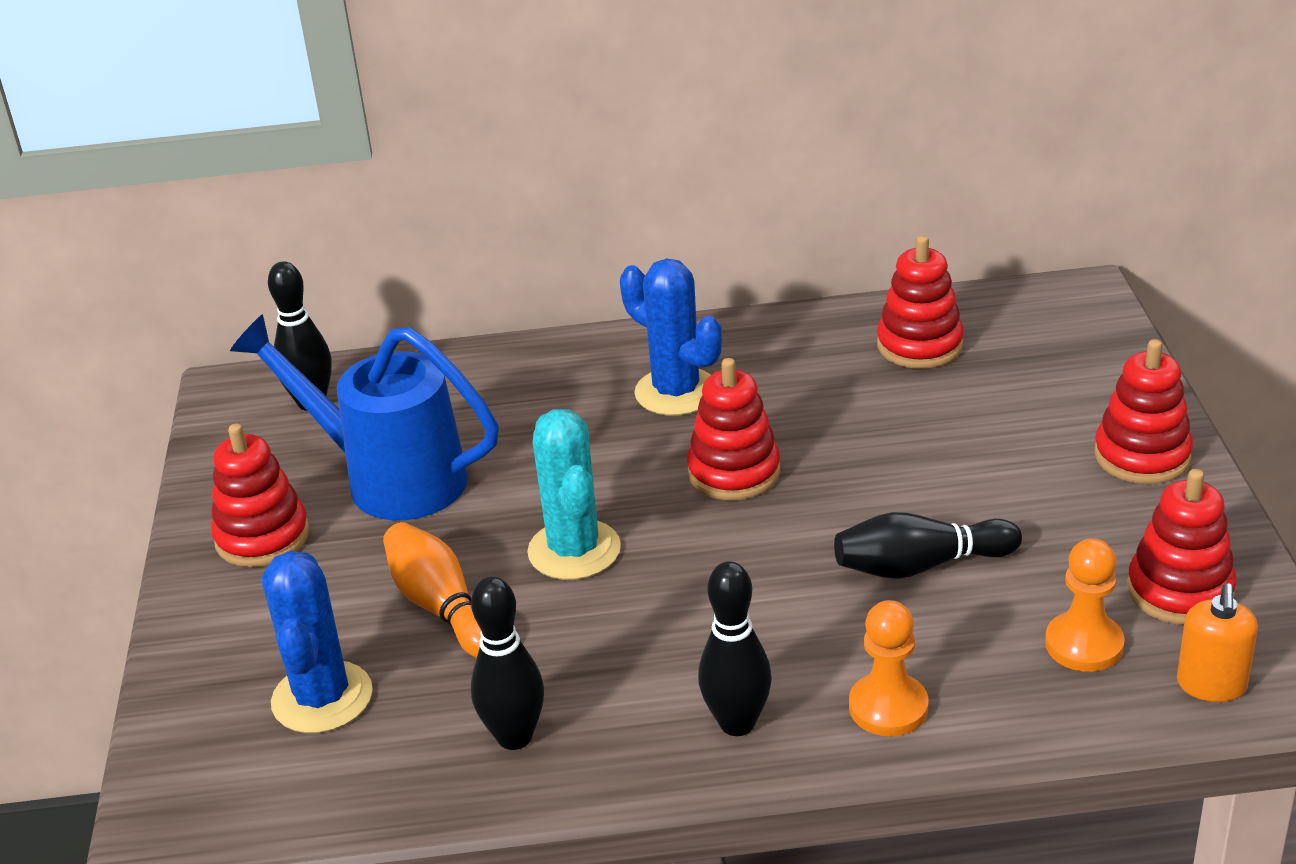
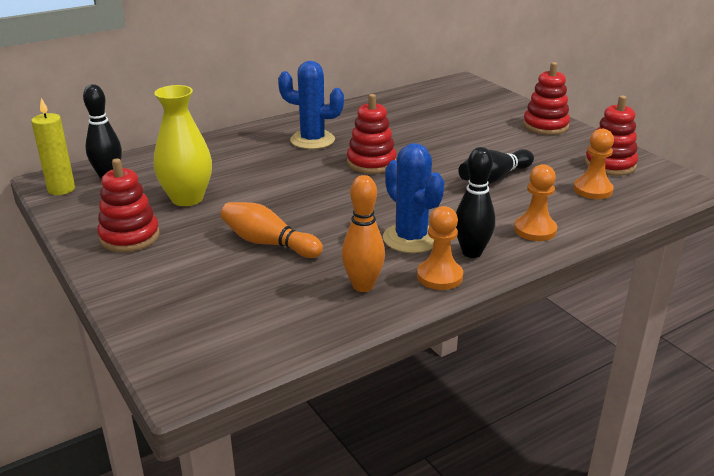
camera: 30 degrees left, 5 degrees down
blue watering can [230,314,499,520] -> yellow vase [154,85,212,206]
blue cactus [262,550,373,733] -> blue cactus moved to [383,143,444,253]
black bowling pin [471,577,544,750] -> orange bowling pin [342,175,385,292]
turquoise cactus [527,409,621,580] -> none
red stacking toy [877,235,964,369] -> none
orange soap dispenser [1177,583,1258,702] -> none
none -> yellow candle [31,98,75,195]
none -> orange pawn [417,206,463,290]

